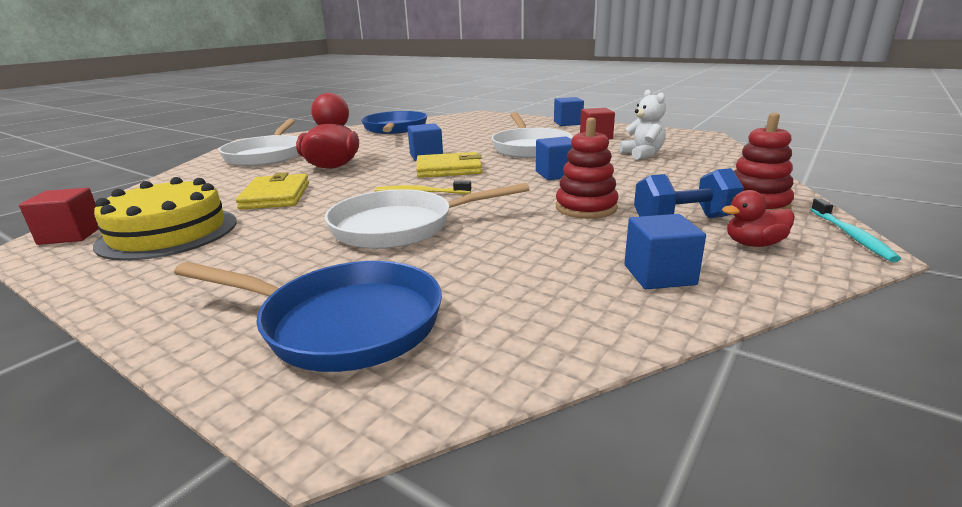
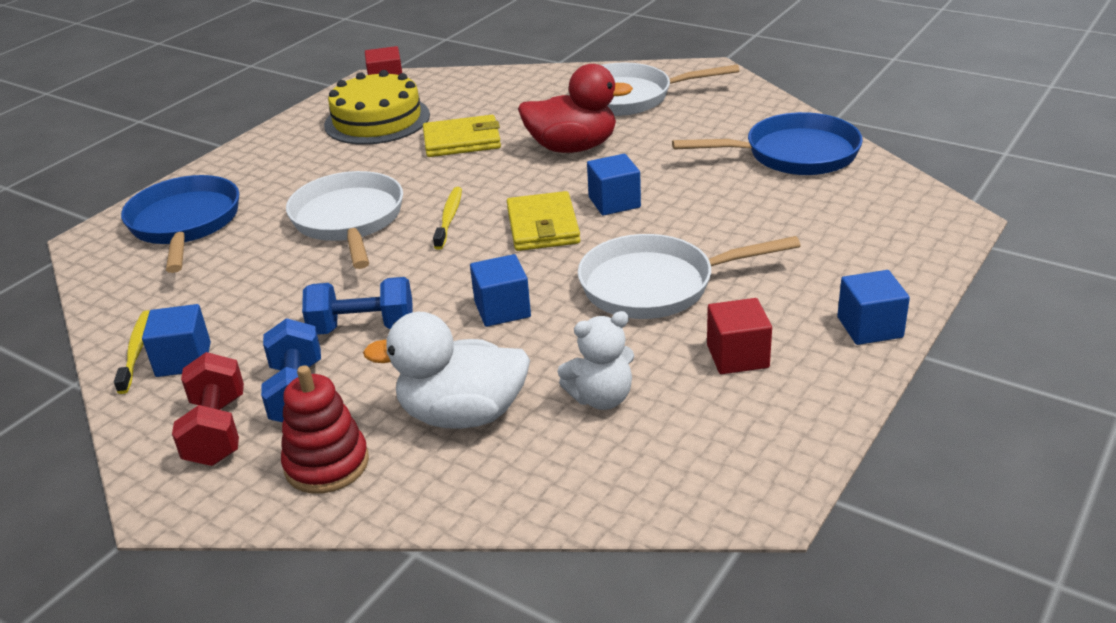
camera: 90 degrees right, 10 degrees up
blue pan [174,261,442,372] -> blue pan turned 150 degrees clockwise [121,175,239,273]
red stacking toy [556,117,619,219] -> blue dumbbell [302,277,413,335]
red duck [722,190,795,247] -> red dumbbell [172,352,244,466]
turquoise toothbrush [811,198,901,262] -> none
none -> yellow toothbrush [114,310,149,394]
none -> white duck [363,312,530,429]

